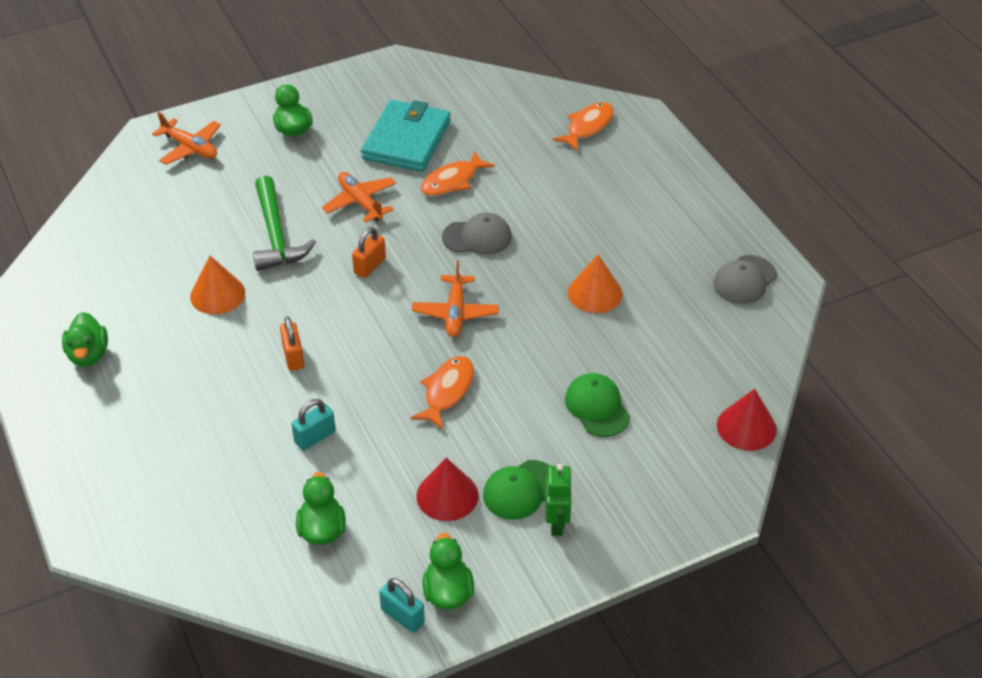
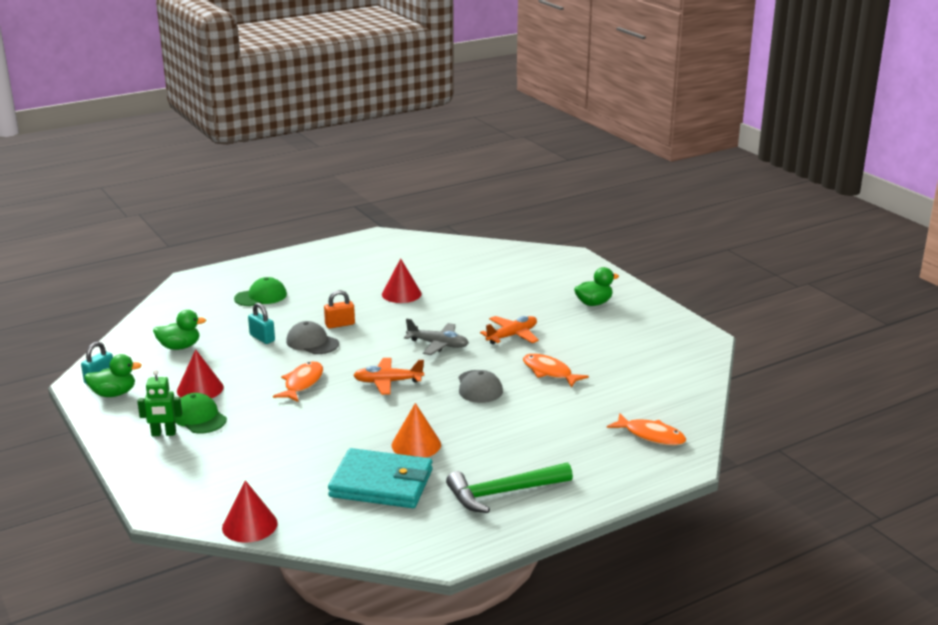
camera: 85 degrees right, 20 degrees down
green duck [62,312,108,367] -> none
orange plane [152,112,221,165] -> none
orange cone [190,256,245,314] -> red cone [382,258,422,303]
green hammer [253,176,316,271] -> green hammer moved to [446,462,573,513]
orange padlock [352,227,386,278] -> grey plane [404,318,469,355]
turquoise wallet [361,100,451,172] -> turquoise wallet moved to [328,448,433,508]
orange fish [411,356,474,429] -> orange fish turned 90 degrees counterclockwise [273,362,323,402]
green cap [565,373,630,437] -> green cap moved to [234,277,287,306]
grey cap [713,255,777,304] -> grey cap moved to [286,321,339,354]

